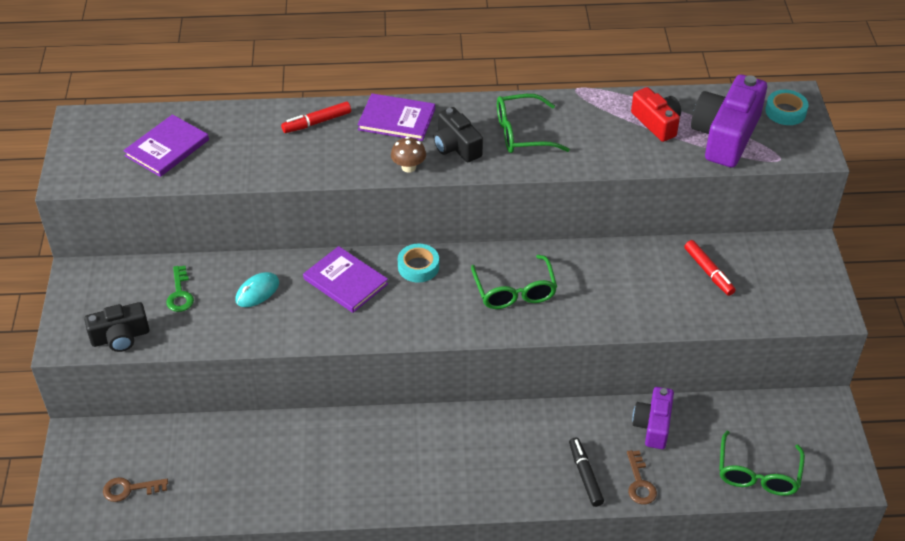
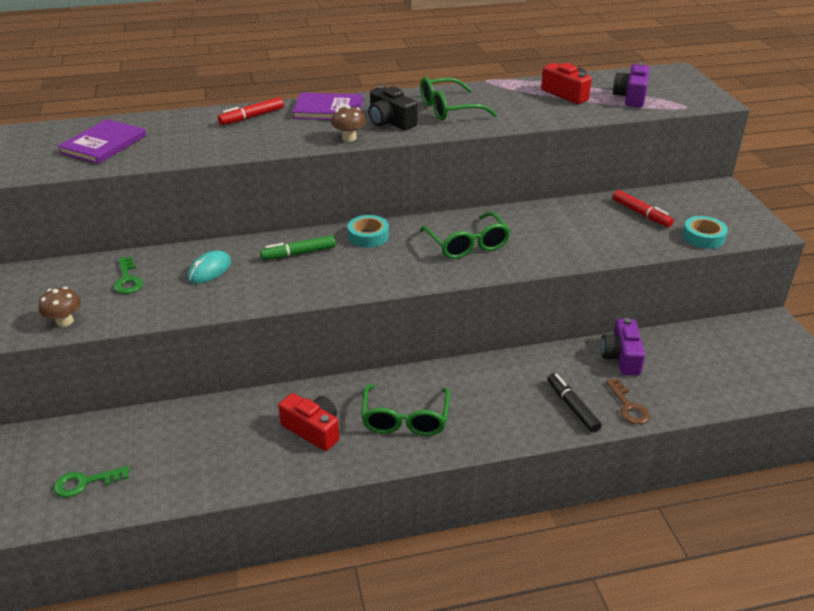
camera: 10 degrees left, 10 degrees down
black camera [84,302,149,352] -> brown mushroom [39,287,81,327]
brown key [103,477,168,502] -> green key [54,466,130,498]
purple book [303,246,388,313] -> green marker [260,235,336,260]
purple camera [691,74,767,168] -> purple camera [613,63,649,107], size x0.60
green glasses [719,431,805,496] -> green glasses moved to [361,384,450,436]
turquoise tape [765,90,809,125] -> turquoise tape moved to [683,216,728,249]
none -> red camera [278,393,339,451]

